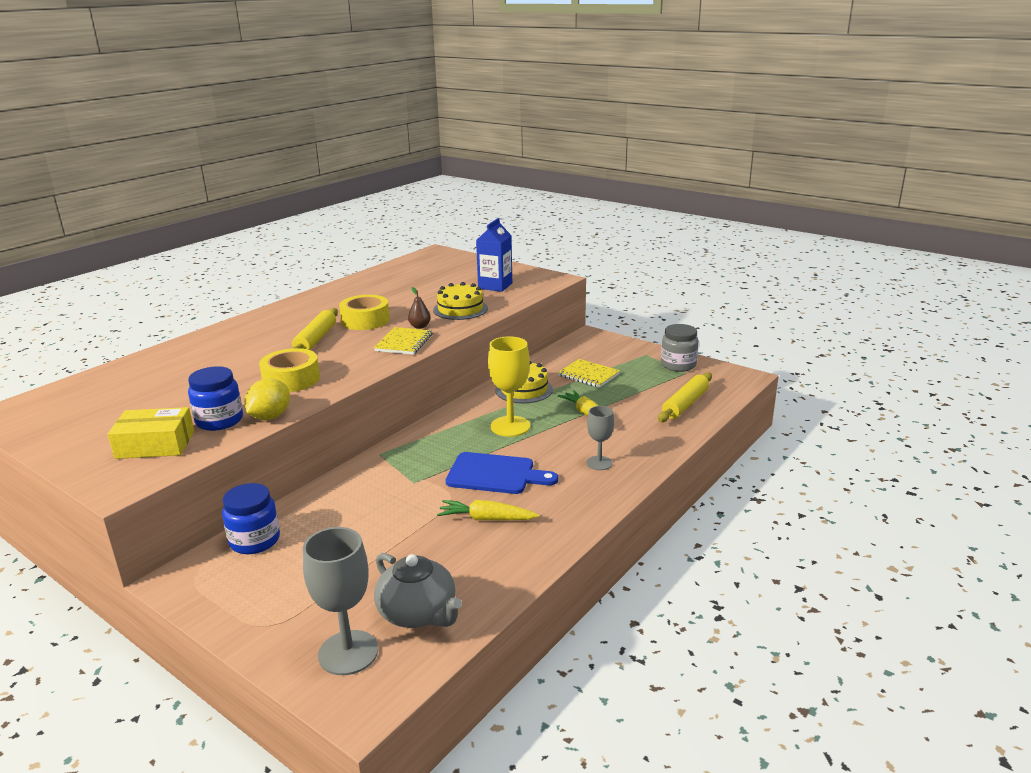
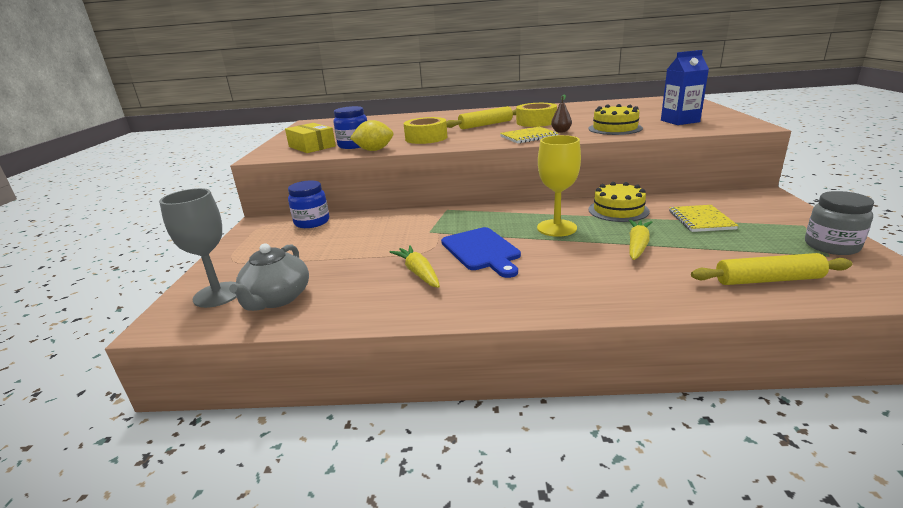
camera: 55 degrees right, 0 degrees up
grey goblet [586,406,614,470] -> none

